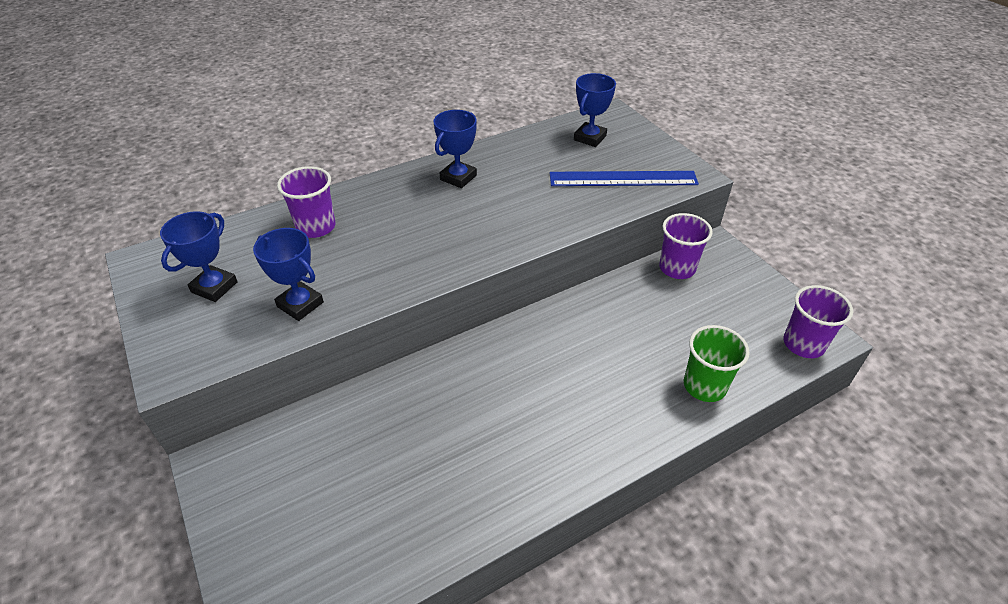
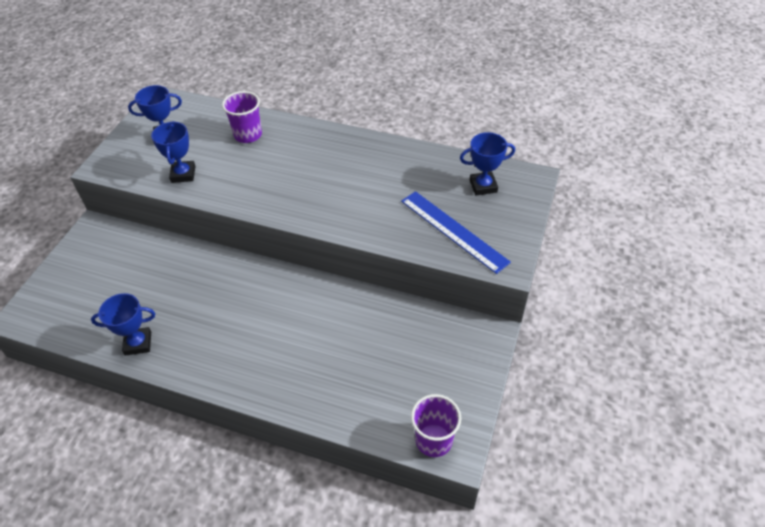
camera: 50 degrees right, 5 degrees up
blue trophy [434,110,477,188] -> blue trophy moved to [91,293,155,356]
purple cup [659,213,713,279] -> none
green cup [684,325,750,402] -> none

